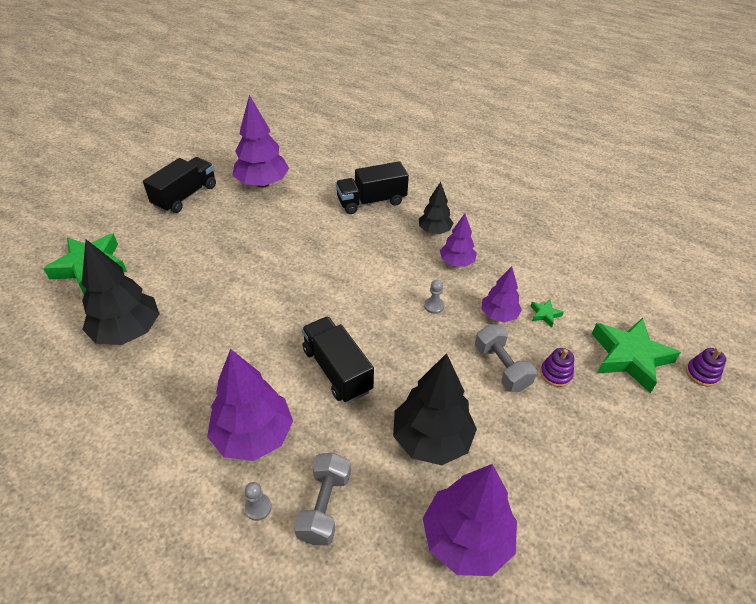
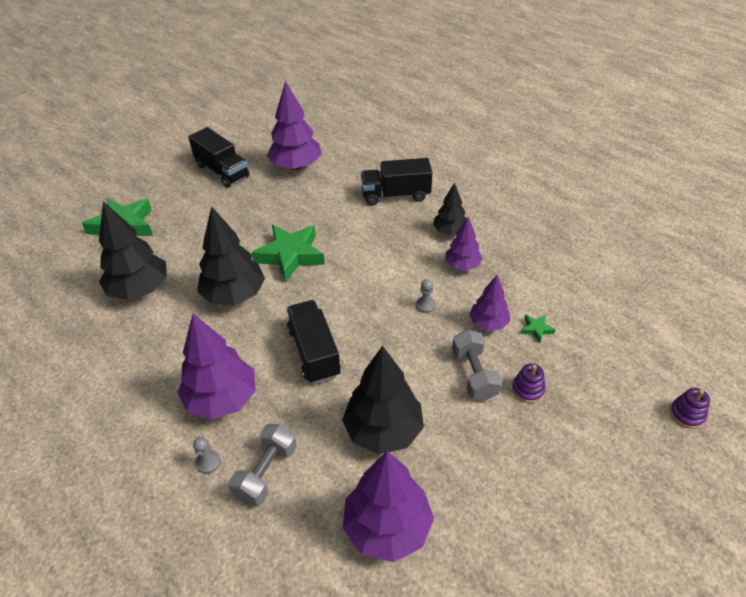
camera: 15 degrees right, 0 degrees up
black truck [143,157,216,213] -> black truck turned 90 degrees clockwise [188,127,250,187]
green star [592,318,681,393] -> green star moved to [251,225,325,283]
none -> black tree [197,206,265,305]

